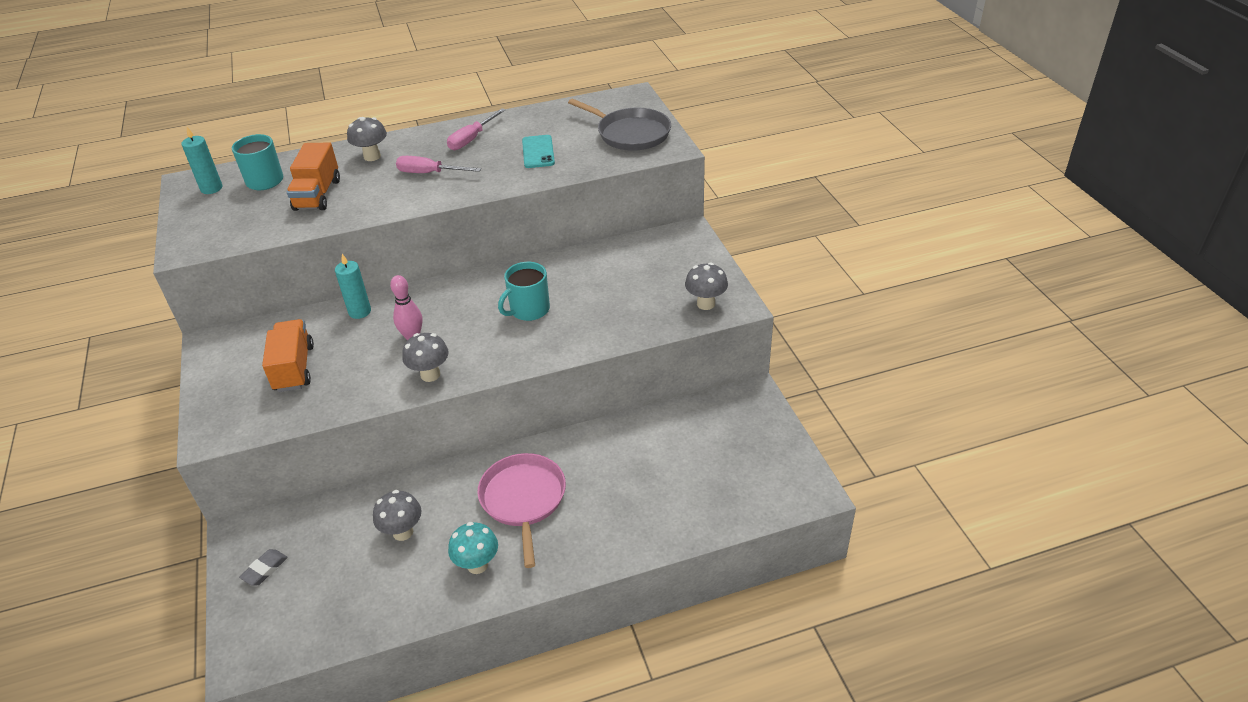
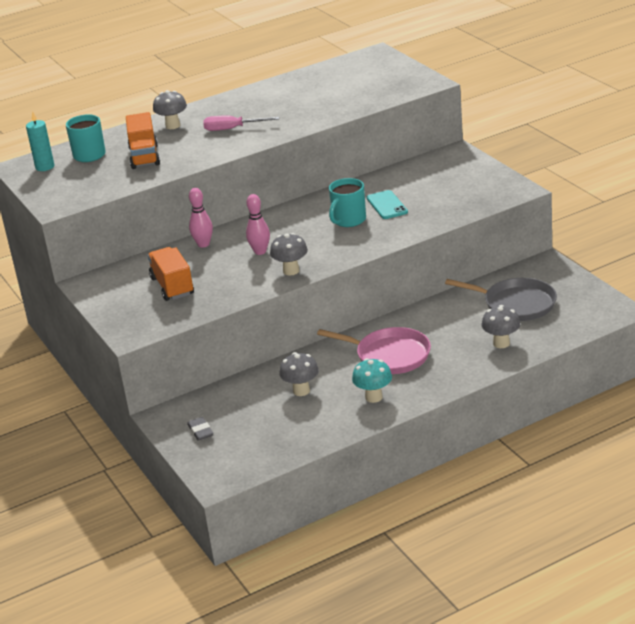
camera: 10 degrees left, 10 degrees down
grey eraser [239,549,288,586] -> grey eraser turned 45 degrees counterclockwise [187,417,213,441]
turquoise candle [335,254,371,319] -> pink bowling pin [189,188,213,248]
pink screwdriver [447,108,506,150] -> none
pink pan [477,453,566,568] -> pink pan turned 135 degrees clockwise [317,327,431,374]
turquoise phone [522,135,555,168] -> turquoise phone moved to [367,190,408,219]
grey pan [568,99,671,151] -> grey pan moved to [445,278,557,321]
grey mushroom [685,262,728,310] -> grey mushroom moved to [482,305,520,348]

